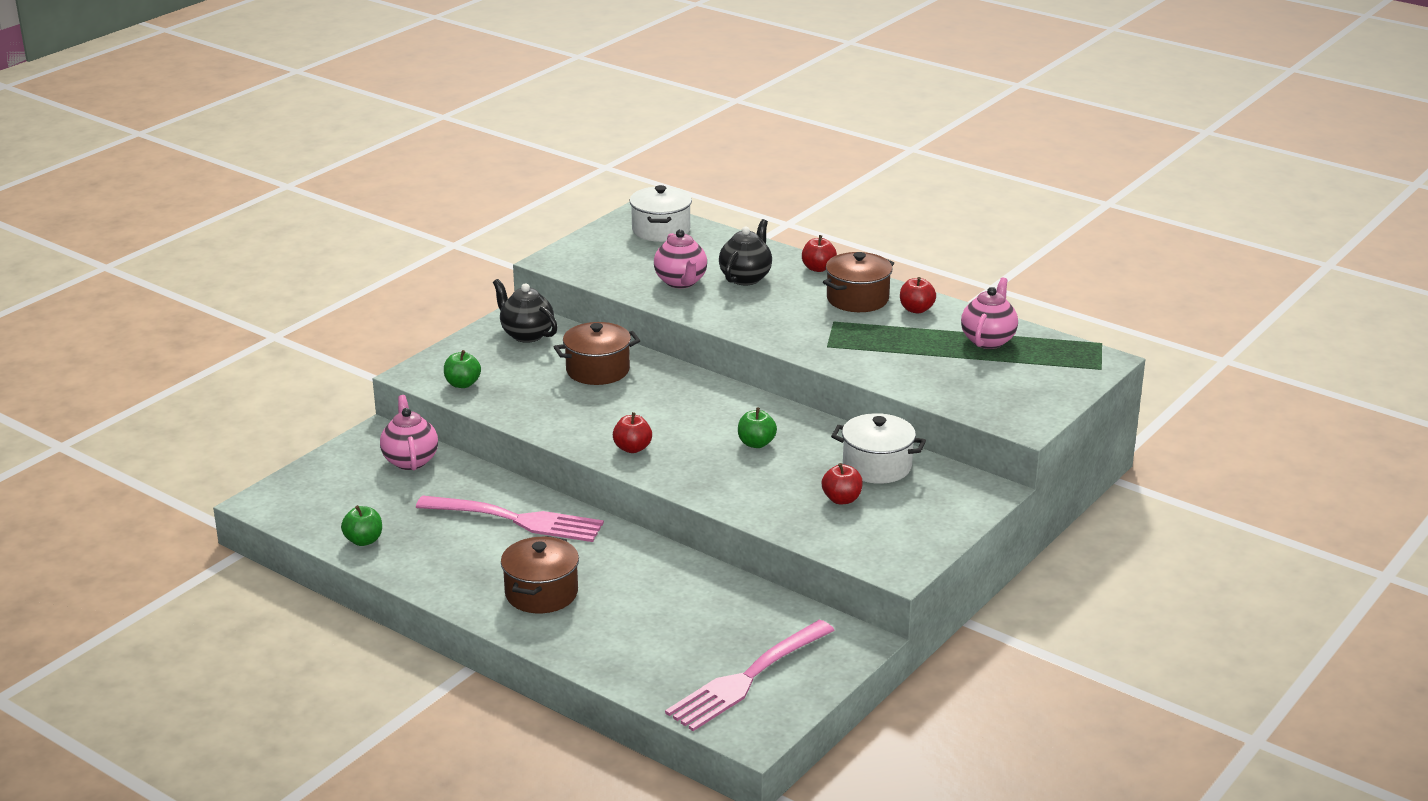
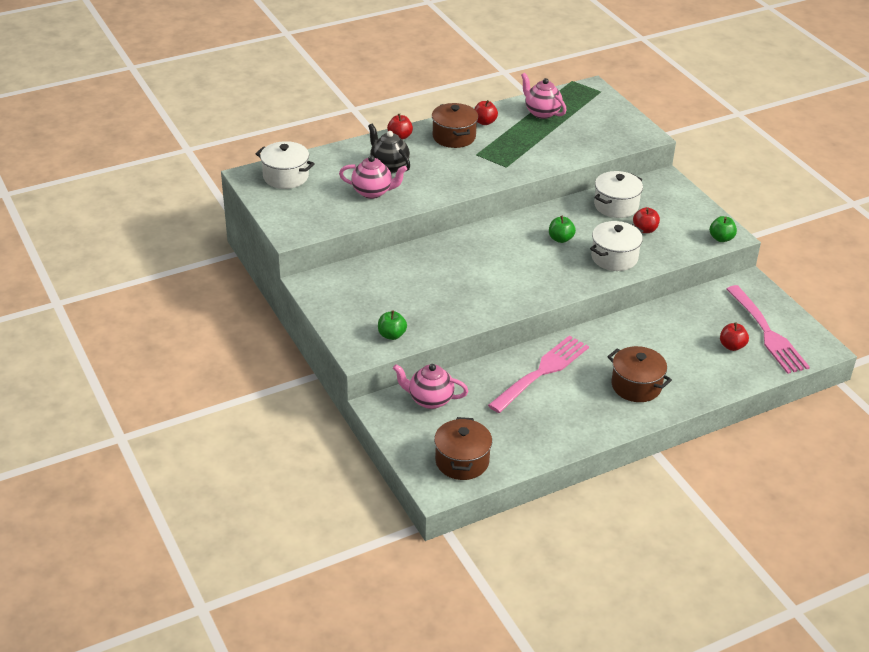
camera: 65 degrees left, 10 degrees up
green apple [341,505,382,546] -> green apple moved to [710,216,737,242]
black teapot [493,279,558,343] -> none
brown pot [554,322,640,385] -> brown pot moved to [434,417,492,480]
red apple [613,412,652,453] -> red apple moved to [720,323,749,351]
none -> white pot [590,221,643,271]

